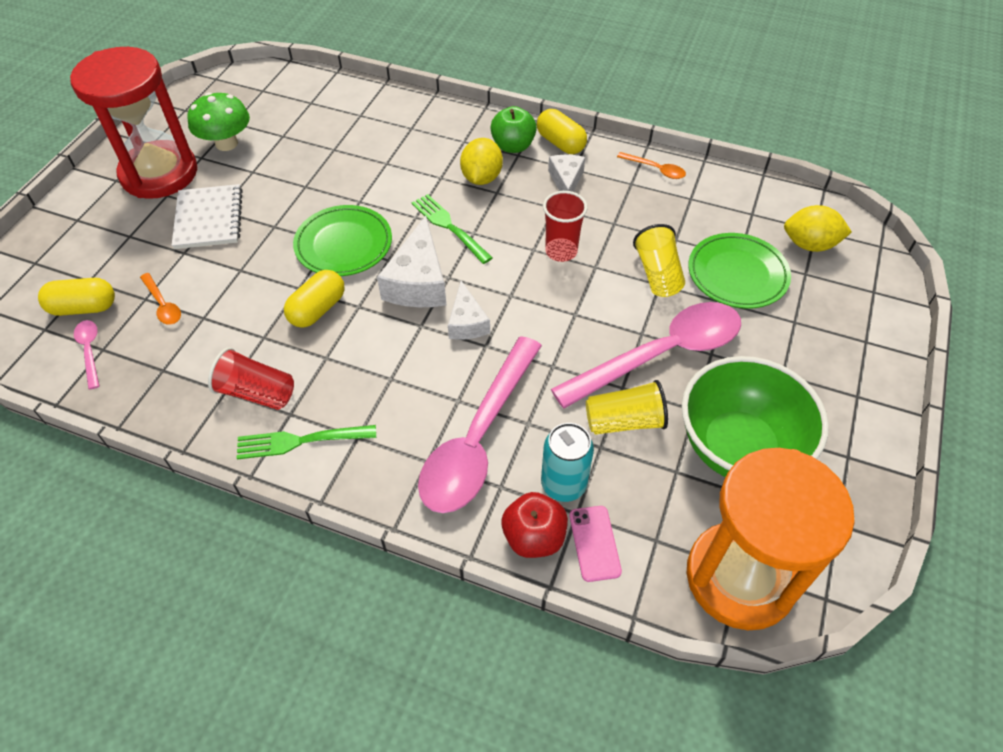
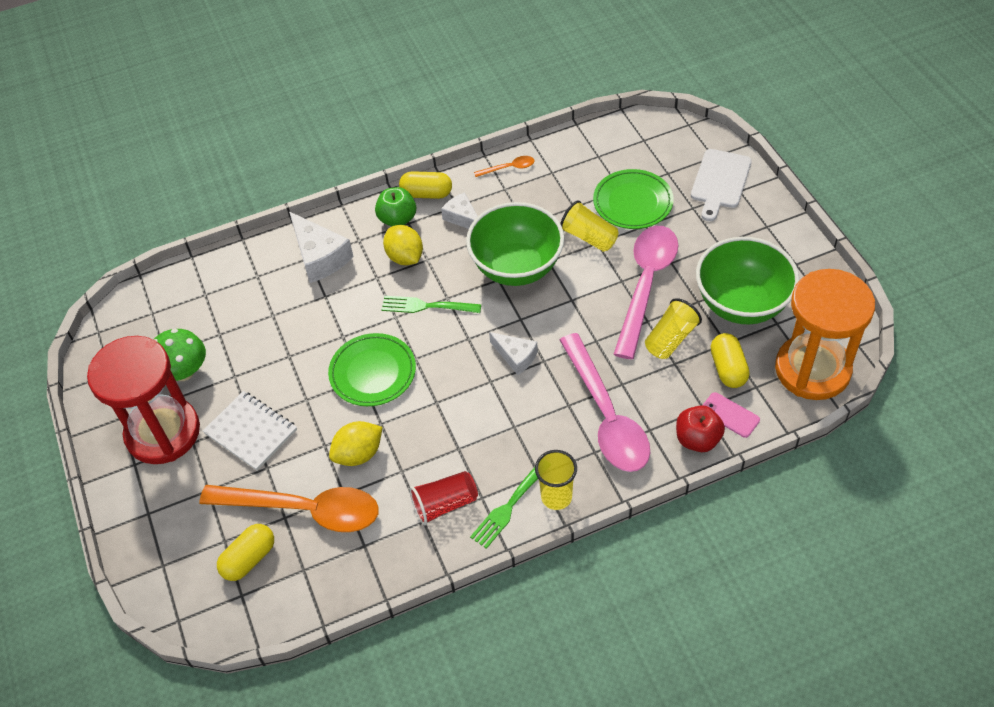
camera: 40 degrees left, 0 degrees up
pink spoon [74,320,99,390] -> none
orange spoon [140,273,181,325] -> orange spoon [199,485,379,532], size x2.44
yellow capsule [284,270,345,328] -> yellow capsule moved to [711,333,750,388]
white cheese [377,216,446,307] -> white cheese moved to [289,212,354,283]
turquoise can [541,423,594,502] -> none
red cup [543,191,588,262] -> green bowl [466,202,564,286]
yellow lemon [784,205,852,252] -> yellow lemon moved to [329,421,383,466]
none -> yellow cup [535,450,577,510]
none -> white cutting board [691,149,752,221]

